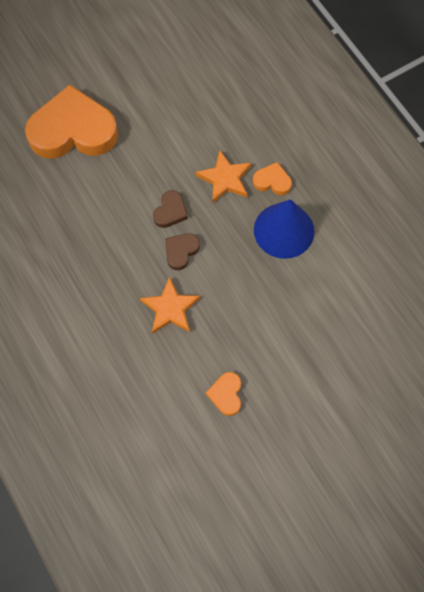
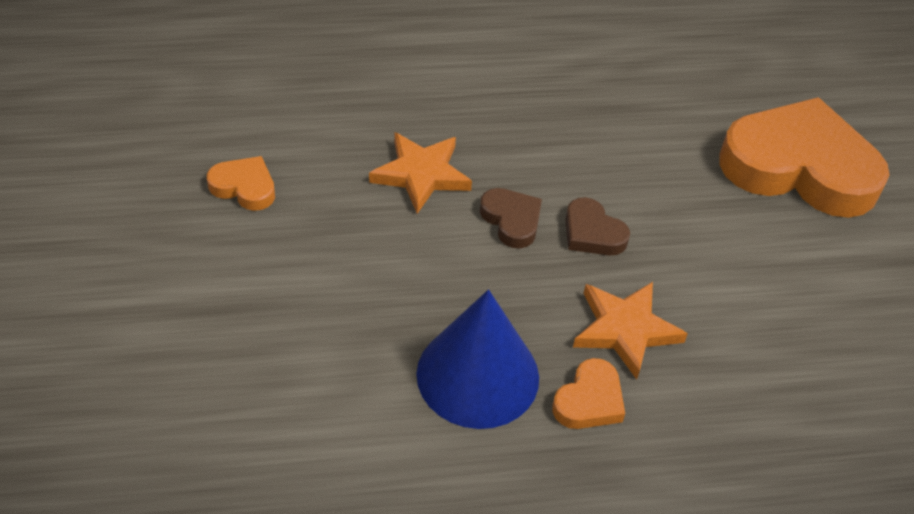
camera: 110 degrees right, 20 degrees down
orange heart [25,85,118,159] -> orange heart turned 90 degrees counterclockwise [719,97,890,218]

